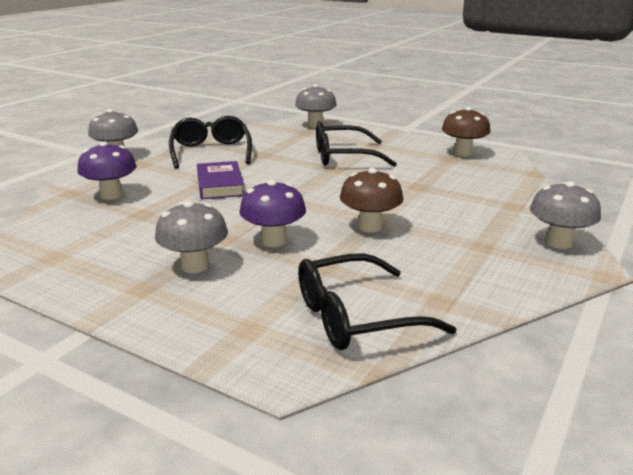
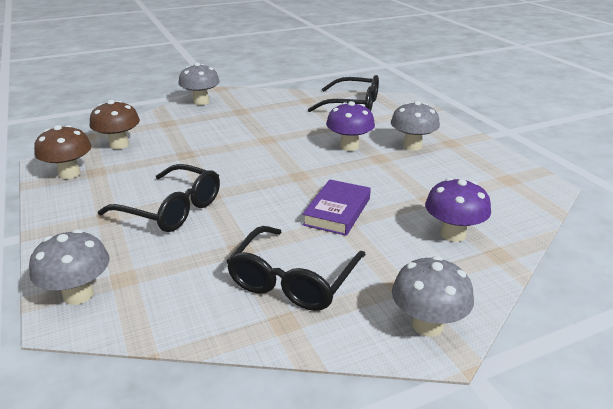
camera: 145 degrees left, 5 degrees up
brown mushroom [340,168,403,233] -> brown mushroom moved to [89,100,140,149]

